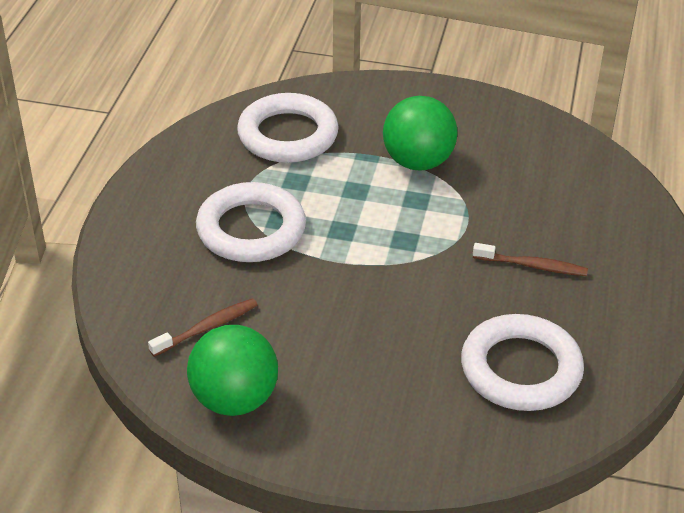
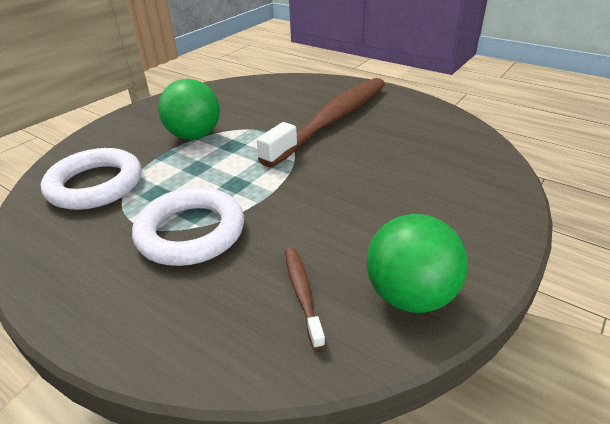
camera: 65 degrees left, 5 degrees down
white ring [461,314,584,411] -> none
brown toothbrush [473,243,588,276] -> brown toothbrush [257,78,385,167], size x2.49

